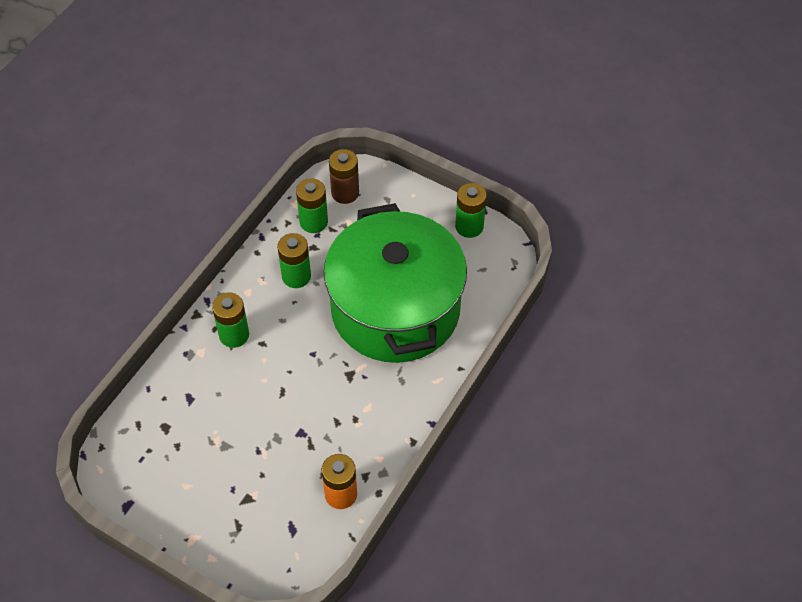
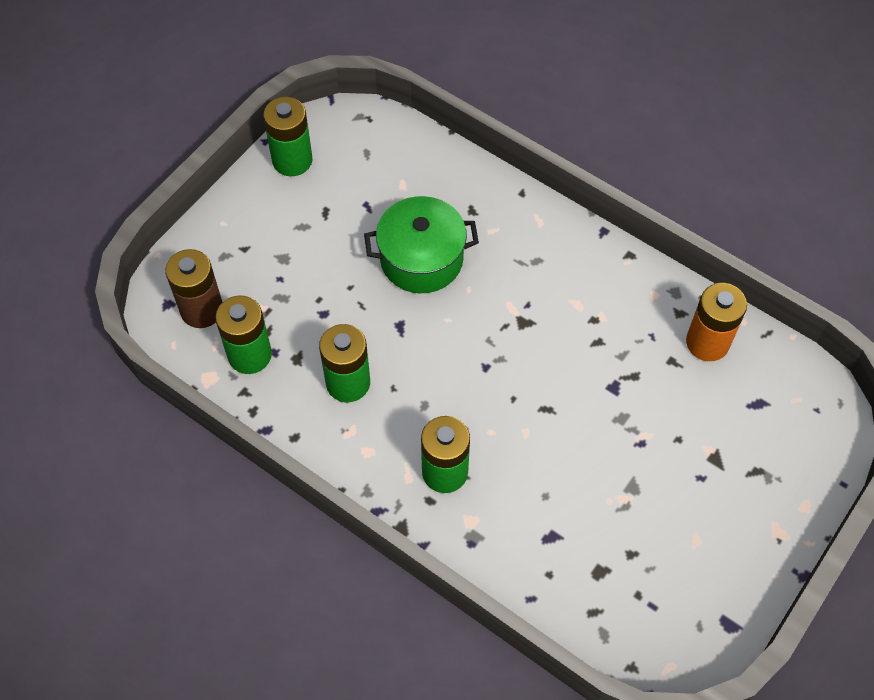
camera: 85 degrees left, 5 degrees up
green pot [324,203,467,363] -> green pot [364,196,479,293], size x0.45

